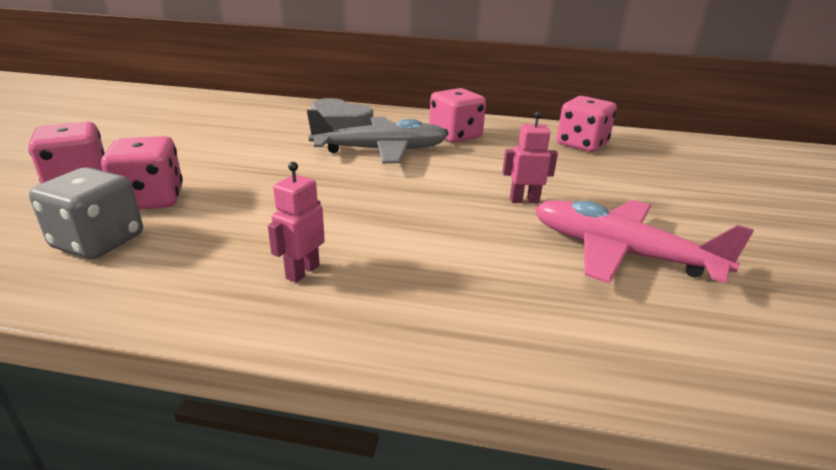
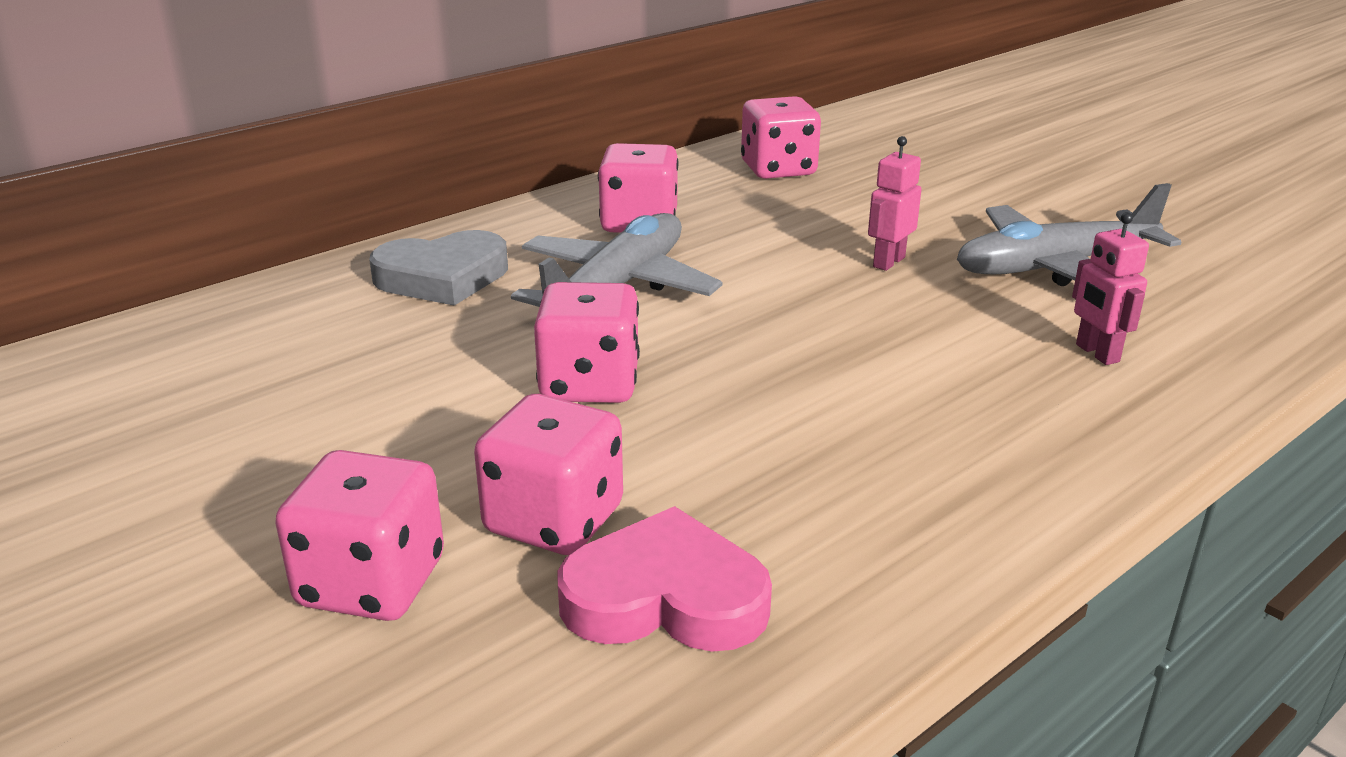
camera: 50 degrees left, 0 degrees up
grey dice [29,167,143,259] -> pink heart [558,506,772,652]
pink robot [268,162,325,283] -> pink robot moved to [1072,212,1149,365]
pink plane [535,200,754,284] -> grey plane [957,183,1181,286]
none -> pink dice [534,282,640,403]

